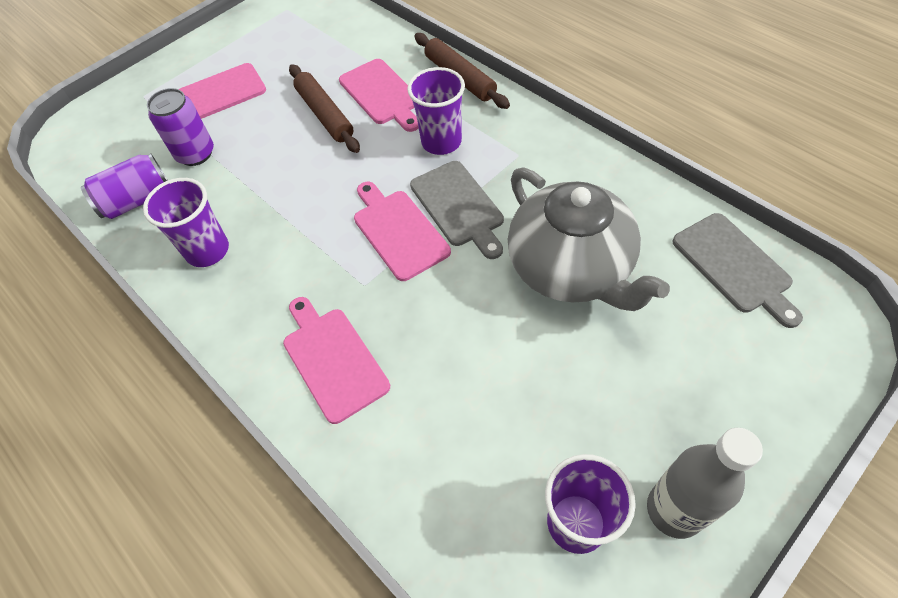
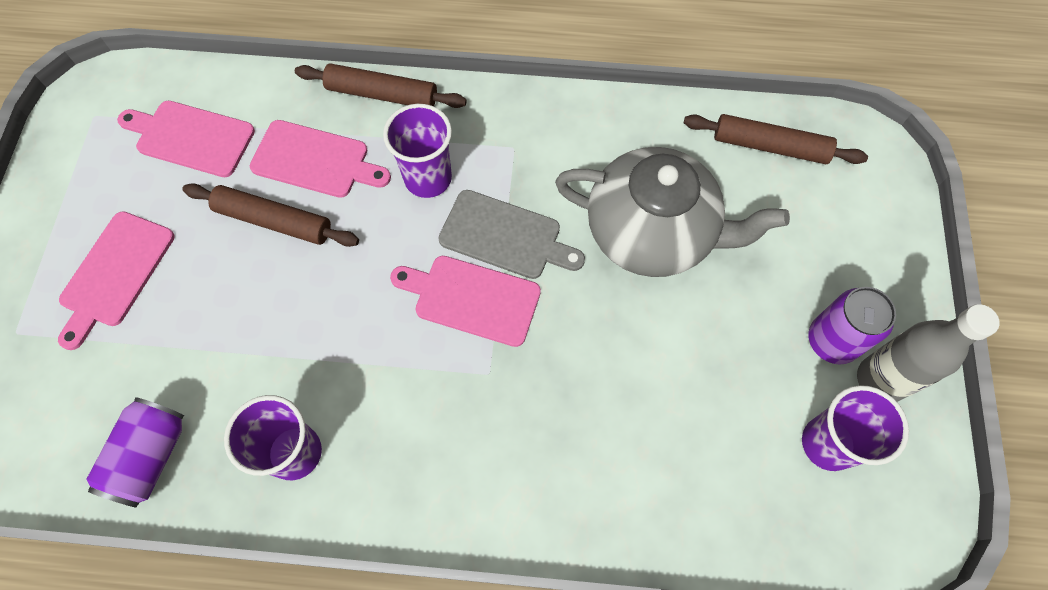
camera: 45 degrees left, 10 degrees up
purple can [147,88,214,166] -> purple can moved to [808,287,896,365]
pink cutting board [283,297,390,424] -> pink cutting board moved to [117,101,255,177]
grey cutting board [673,213,803,328] -> brown rolling pin [684,114,868,164]

